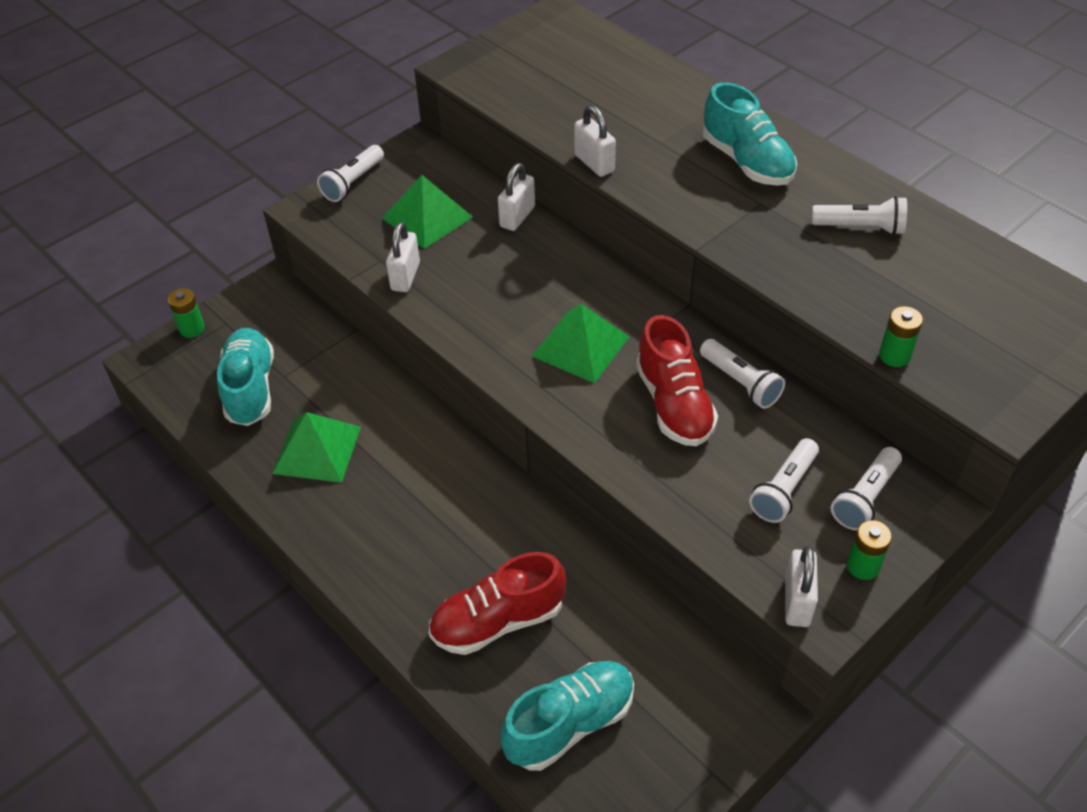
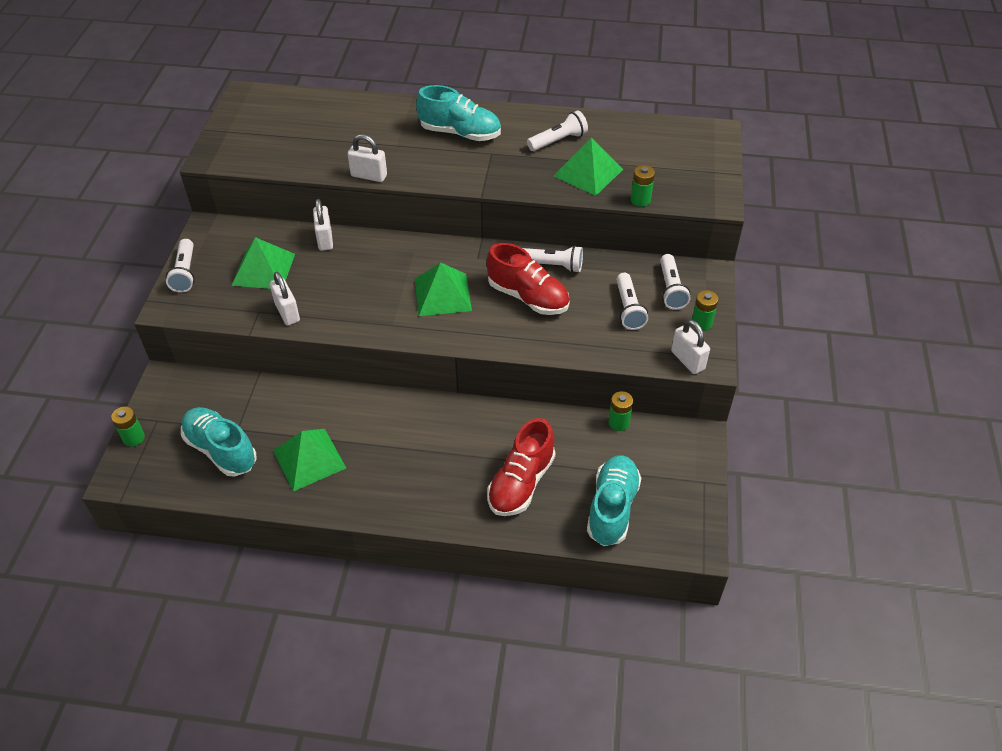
camera: 40 degrees left, 0 degrees up
none -> green pyramid [554,138,623,196]
none -> green battery [608,391,633,431]

